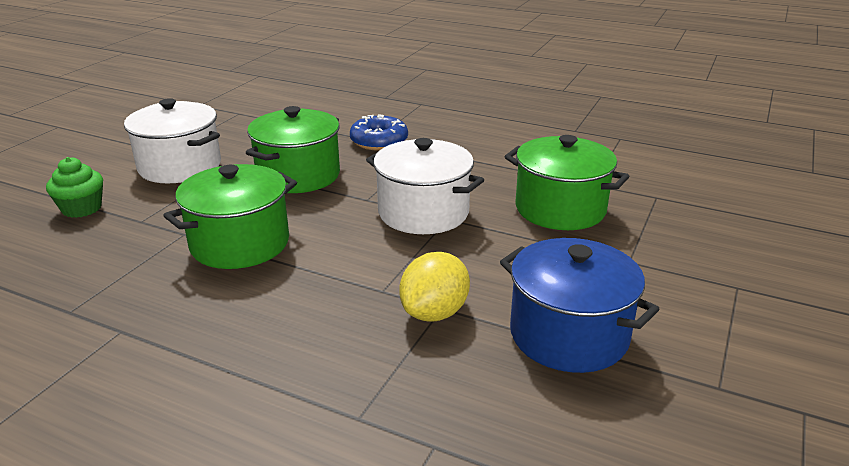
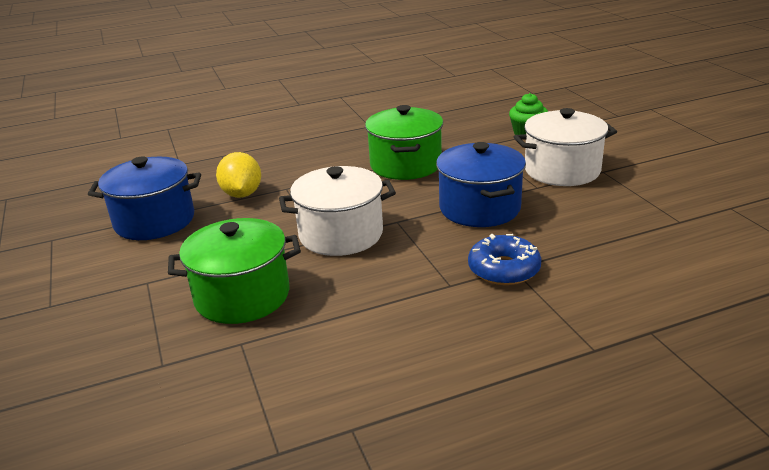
camera: 135 degrees right, 0 degrees up
green pot [246,106,340,193] -> blue pot [436,142,526,227]

